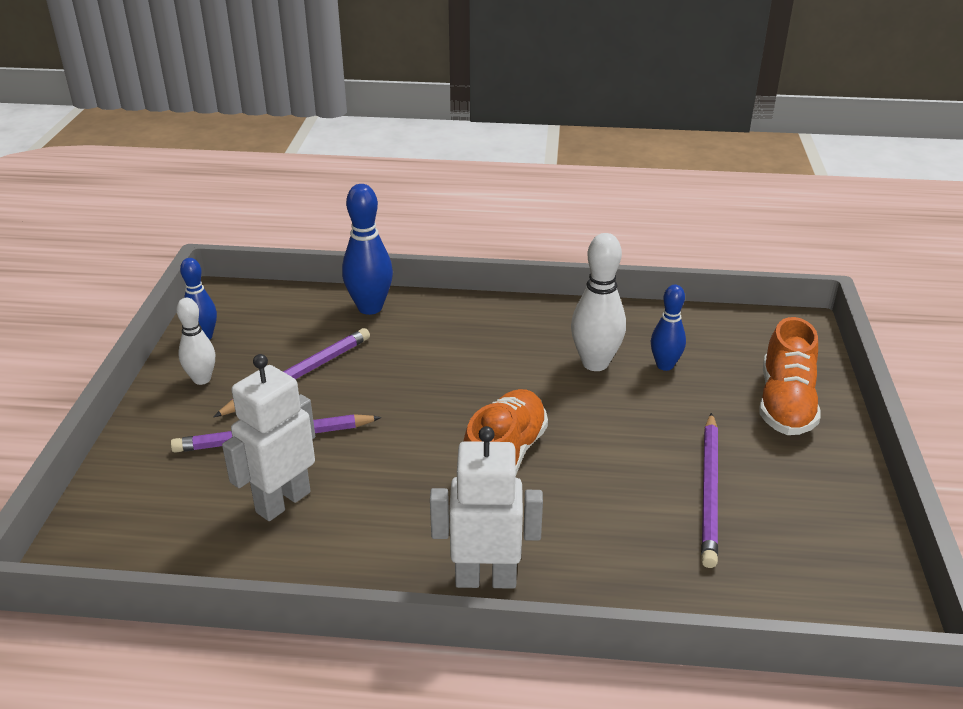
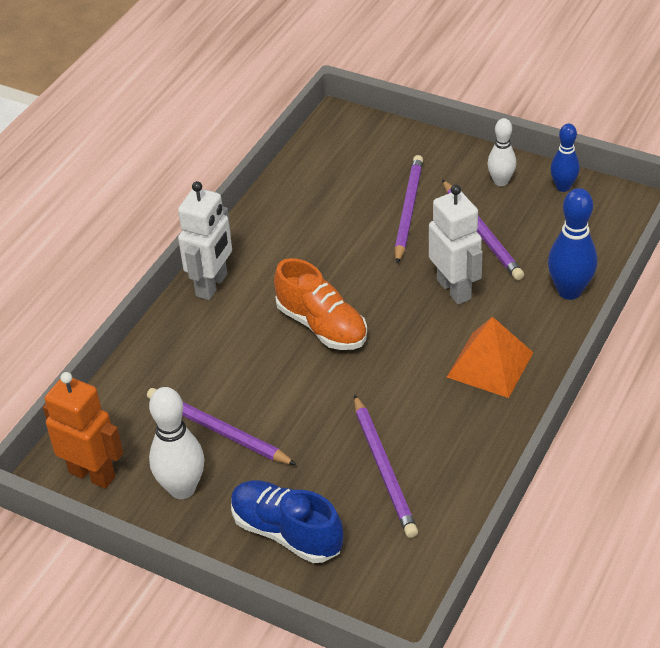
camera: 115 degrees right, 10 degrees up
white robot [222,354,315,521] -> white robot moved to [429,185,483,305]
white bowling pin [571,233,626,371] -> white bowling pin moved to [149,387,204,499]
blue bowling pin [651,285,686,371] -> purple pencil [354,394,418,538]
orange shoe [759,317,821,435] -> blue shoe [231,480,343,563]
none -> orange robot [43,372,124,489]
none -> orange pyramid [447,317,534,398]

